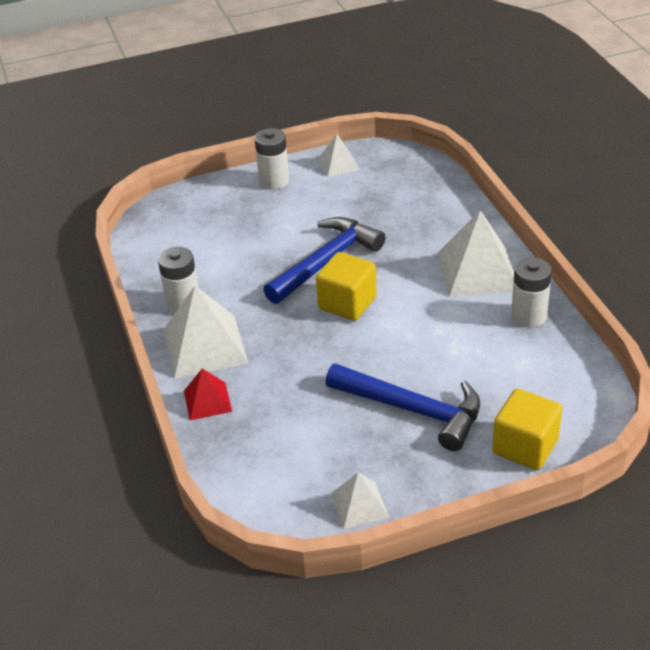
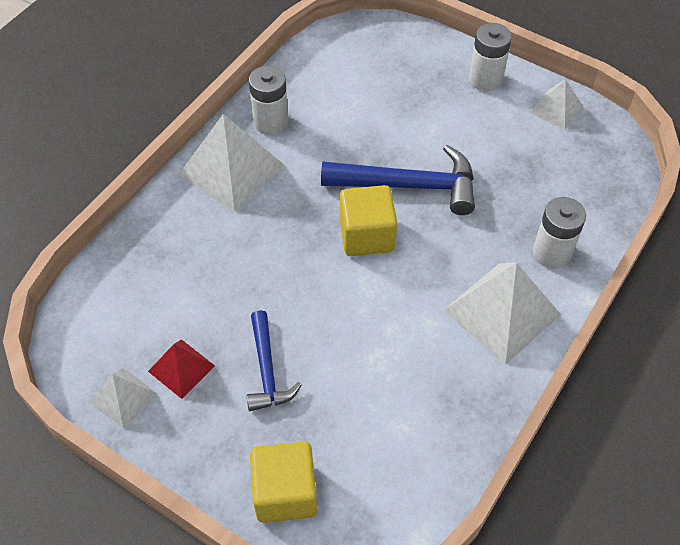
camera: 50 degrees right, 15 degrees up
red pyramid [184,368,232,420] -> red pyramid moved to [148,339,215,399]
blue hammer [325,363,480,451] -> blue hammer [247,310,302,411], size x0.61
white battery [511,257,552,328] -> white battery moved to [533,197,586,269]

